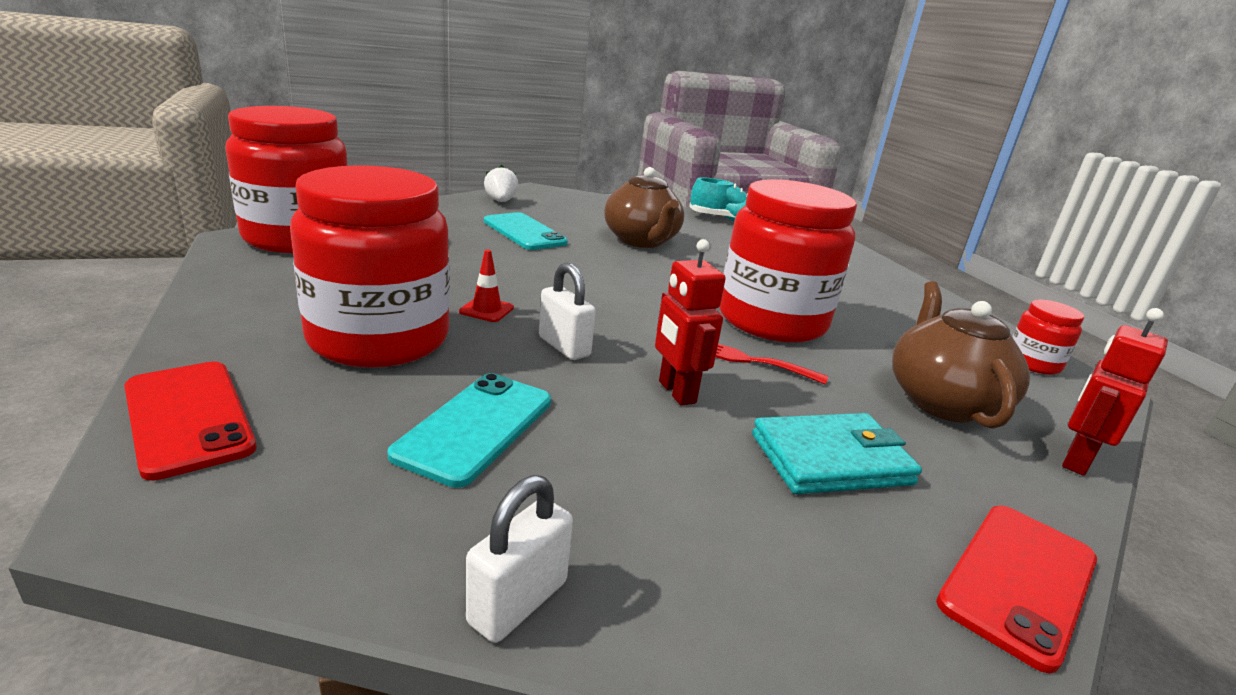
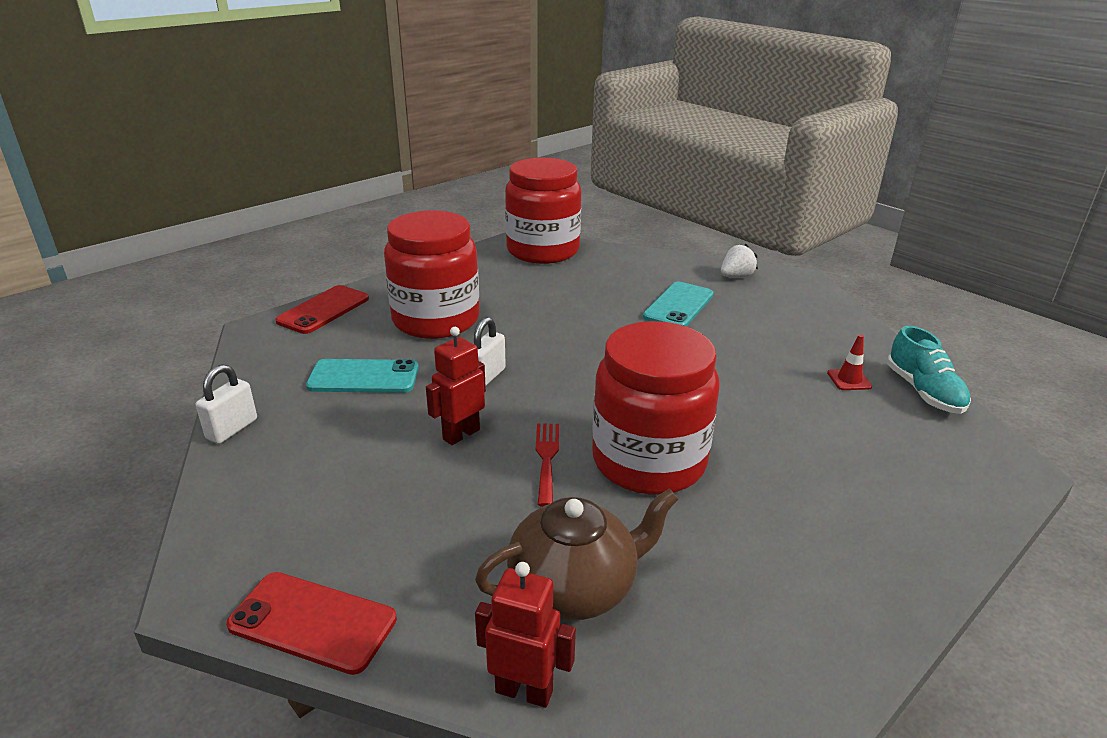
camera: 70 degrees right, 5 degrees up
red traffic cone [459,249,514,322] -> red traffic cone moved to [827,335,872,390]
white padlock [466,475,573,643] -> white padlock turned 75 degrees counterclockwise [196,364,257,444]
brown teapot [604,167,684,248] -> none
turquoise wallet [752,413,922,494] -> none
red jar [1012,300,1084,375] -> none

